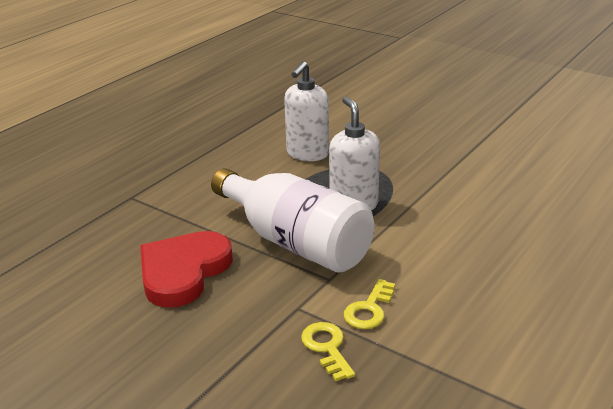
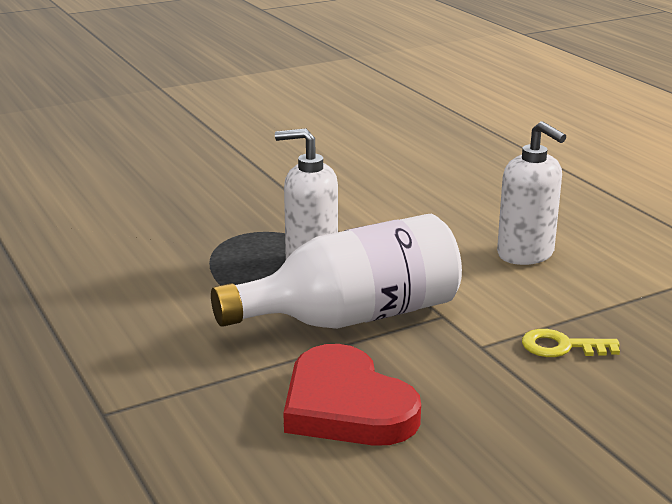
camera: 65 degrees left, 5 degrees down
white soap dispenser [284,61,329,161] -> white soap dispenser moved to [497,121,566,265]
yellow key [344,279,395,329] -> none

